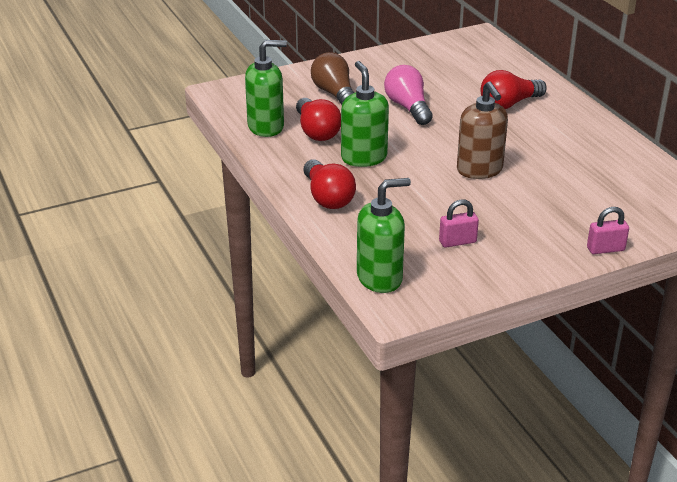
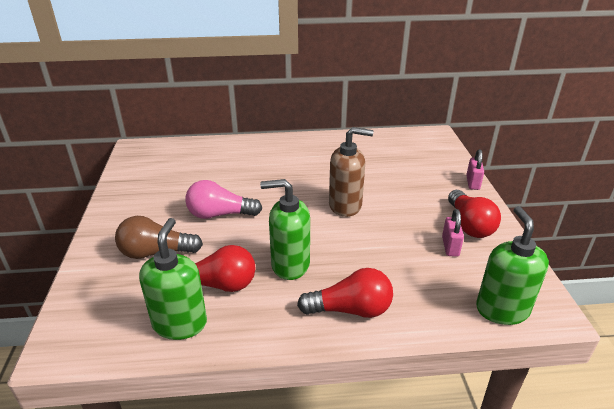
camera: 70 degrees left, 0 degrees up
red light bulb [480,70,547,109] -> red light bulb moved to [448,190,501,238]

